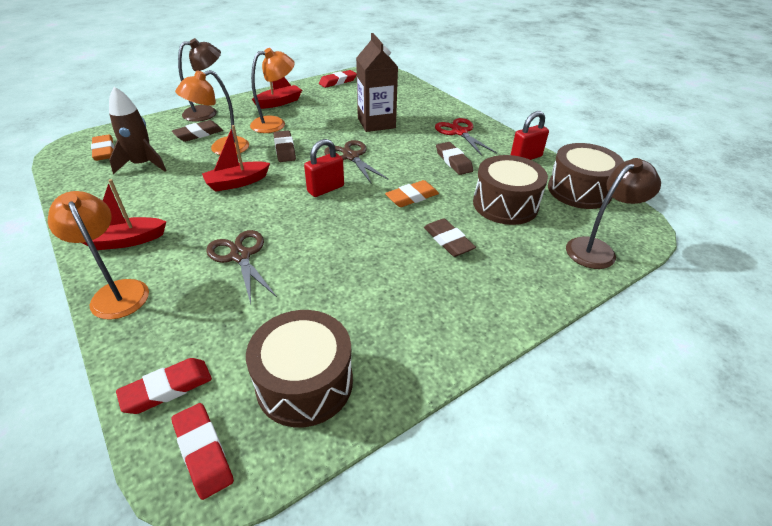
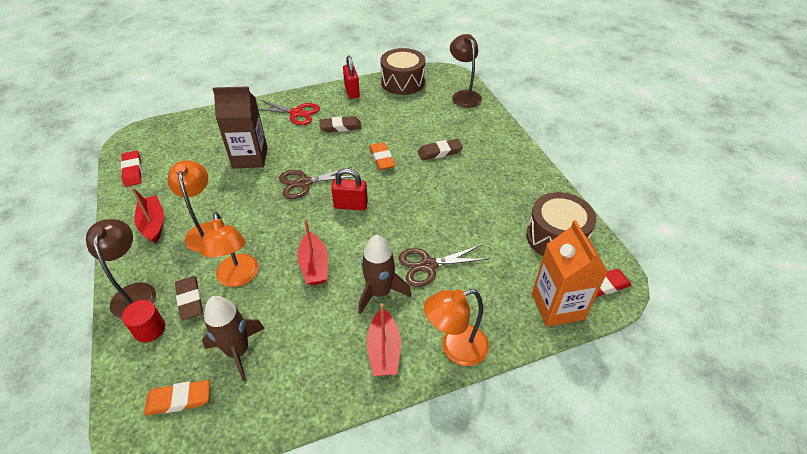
camera: 75 degrees left, 5 degrees up
red eraser [116,358,212,414] -> orange carton [532,220,608,327]
brown eraser [274,131,296,162] -> none
red padlock [304,139,344,197] -> red padlock turned 60 degrees counterclockwise [331,168,368,211]
red scissors [435,118,497,156] -> red scissors turned 150 degrees counterclockwise [258,100,320,125]
brown drum [473,155,548,225] -> none
none -> red cylinder [122,300,165,343]
none -> brown rocket [358,235,411,314]

